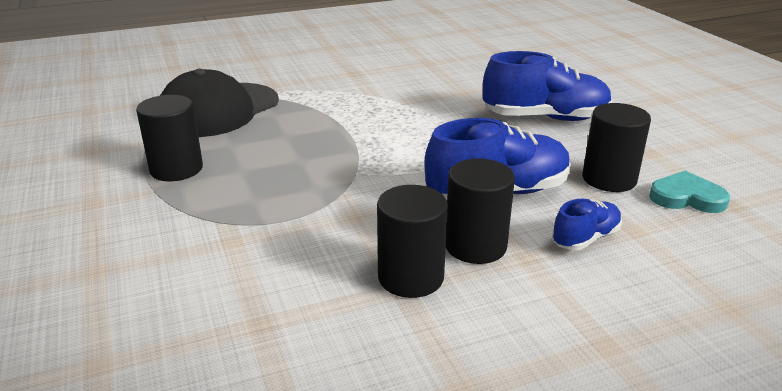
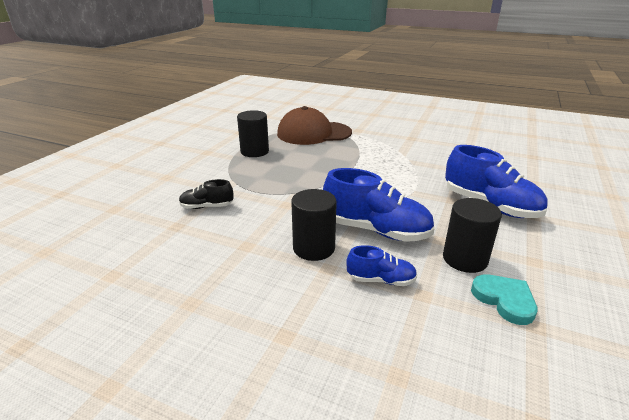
camera: 45 degrees right, 0 degrees up
black cap [160,69,279,137] -> brown cap [277,106,352,145]
black cylinder [377,185,448,298] -> none
none -> black shoe [179,179,234,209]

